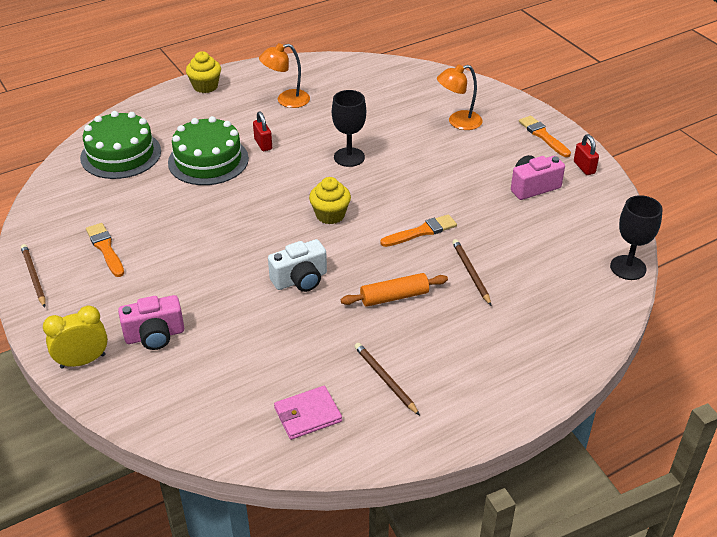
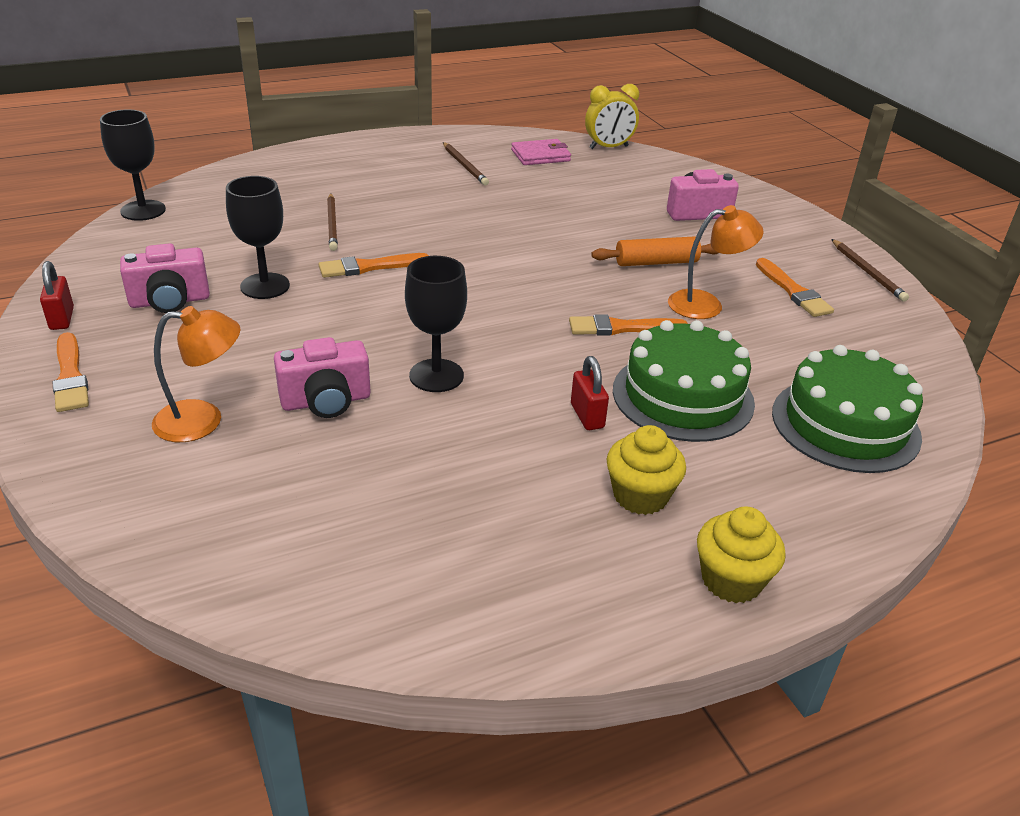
camera: 175 degrees left, 5 degrees down
yellow clock [43,306,108,369] -> yellow clock moved to [585,84,639,149]
orange lamp [259,43,310,108] -> orange lamp moved to [668,205,764,319]
white camera [268,239,327,292] -> none
yellow cupcake [309,177,351,224] -> yellow cupcake moved to [606,425,686,515]
orange rolling pin [341,273,448,307] -> orange rolling pin moved to [591,237,718,266]
none -> black goblet [226,176,290,299]
none -> pink camera [274,337,371,418]
none -> orange brush [569,314,688,336]

